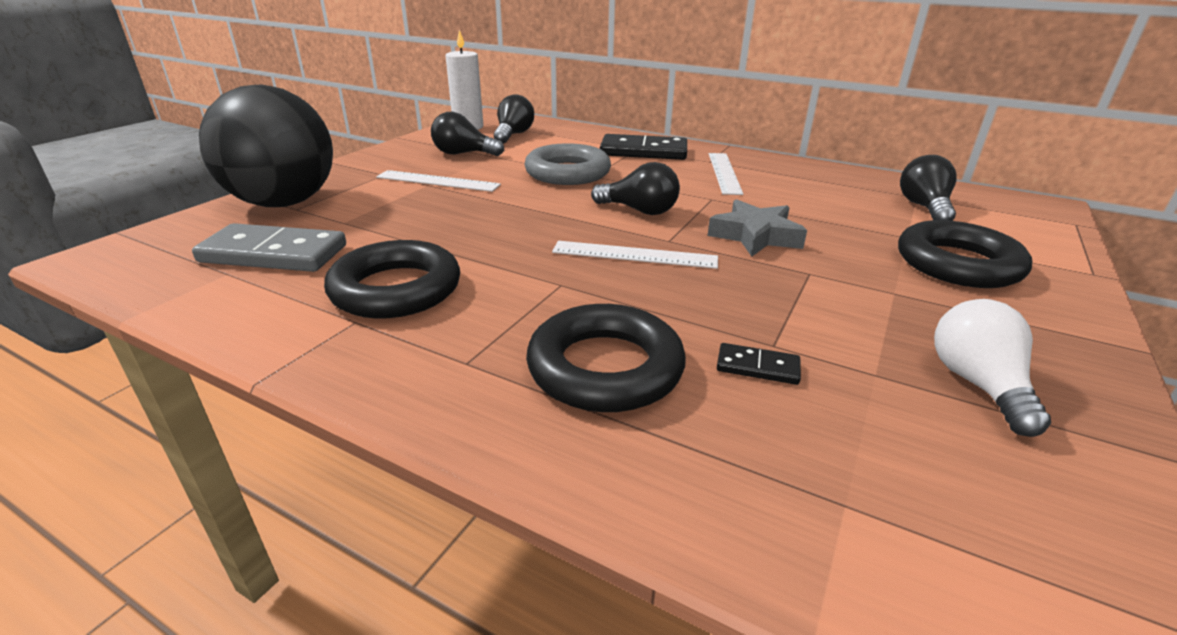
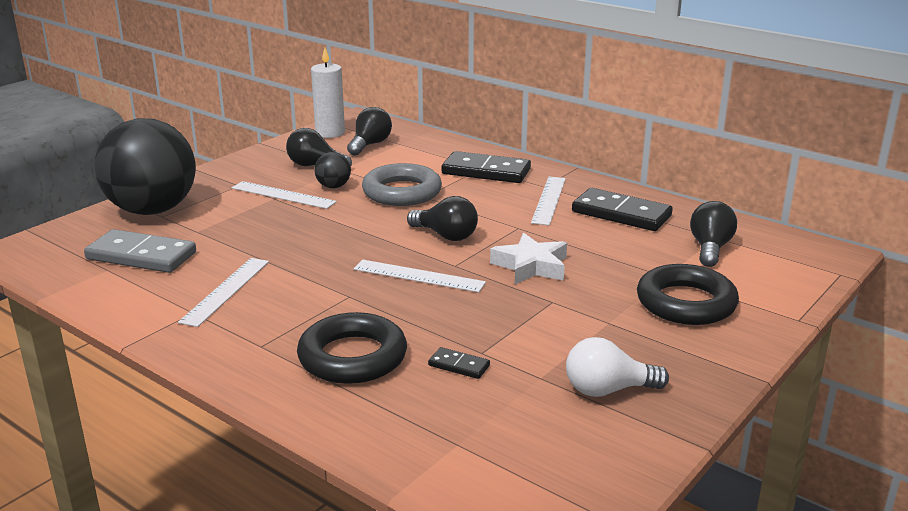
camera: 10 degrees right, 5 degrees down
black ring [324,240,460,318] -> white ruler [178,258,269,327]
grey star [708,199,807,257] -> white star [490,233,567,284]
white light bulb [934,299,1051,437] -> white light bulb turned 105 degrees counterclockwise [566,337,669,397]
none -> black ball [314,152,351,188]
none -> black domino [572,188,673,231]

